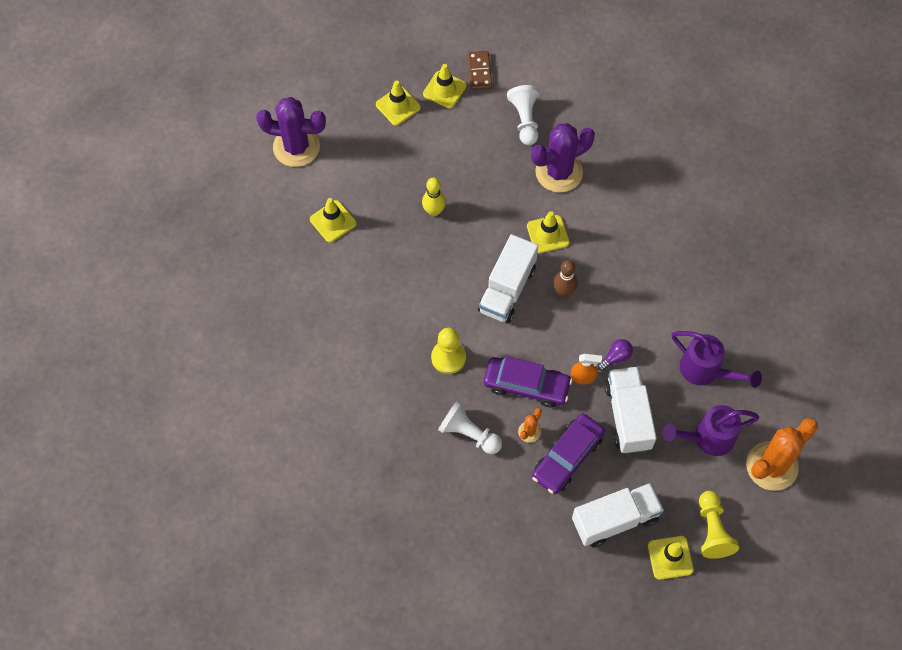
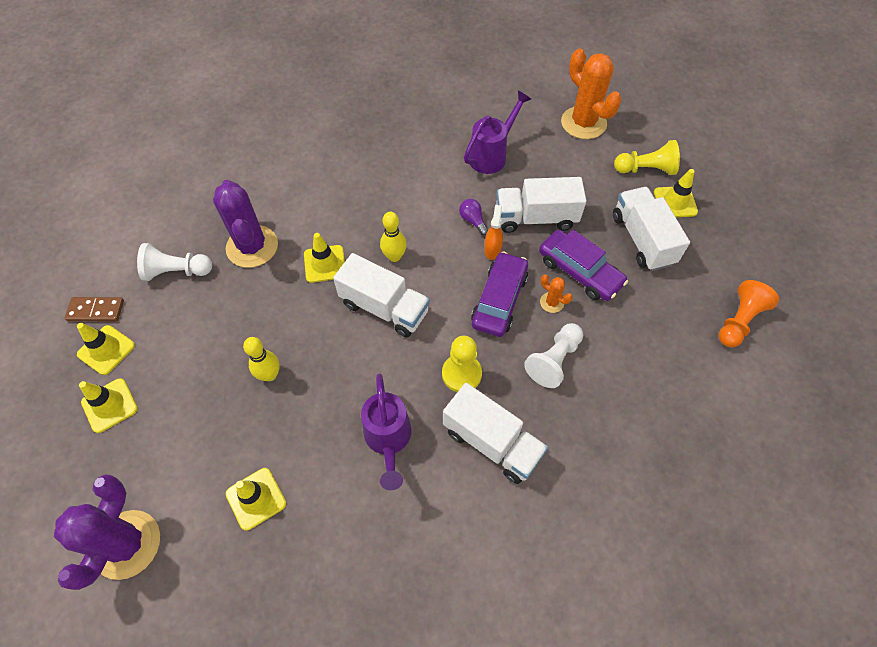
camera: 85 degrees left, 5 degrees down
brown bowling pin [553,260,578,297] -> yellow bowling pin [380,212,407,262]
purple watering can [662,405,759,456] -> purple watering can moved to [361,374,411,490]
none -> white truck [443,383,548,484]
none -> orange pawn [719,280,779,347]

